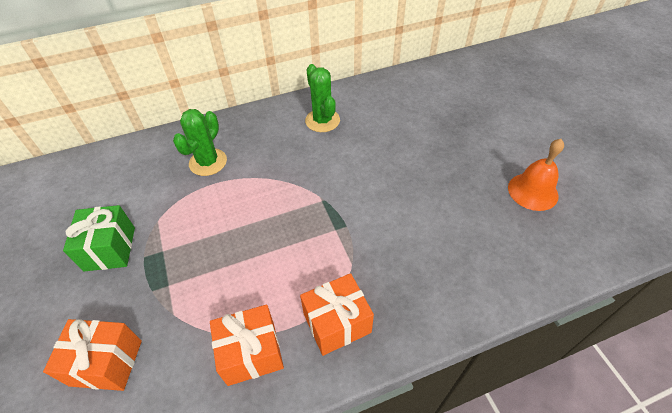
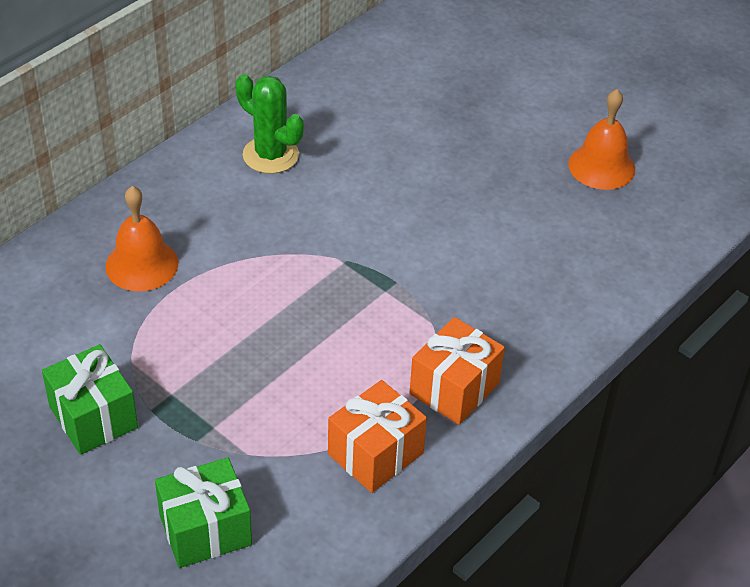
camera: 30 degrees left, 5 degrees down
orange gift [43,319,142,391] -> green gift [155,457,252,568]
green cactus [173,109,227,176] -> orange bell [105,186,178,291]

